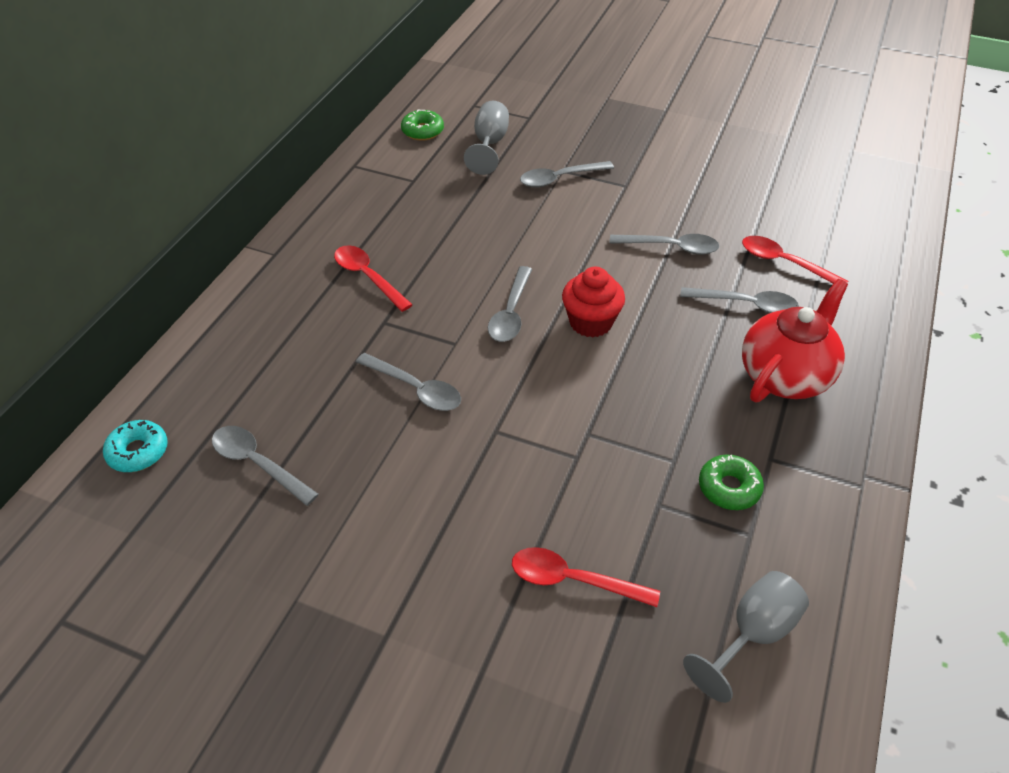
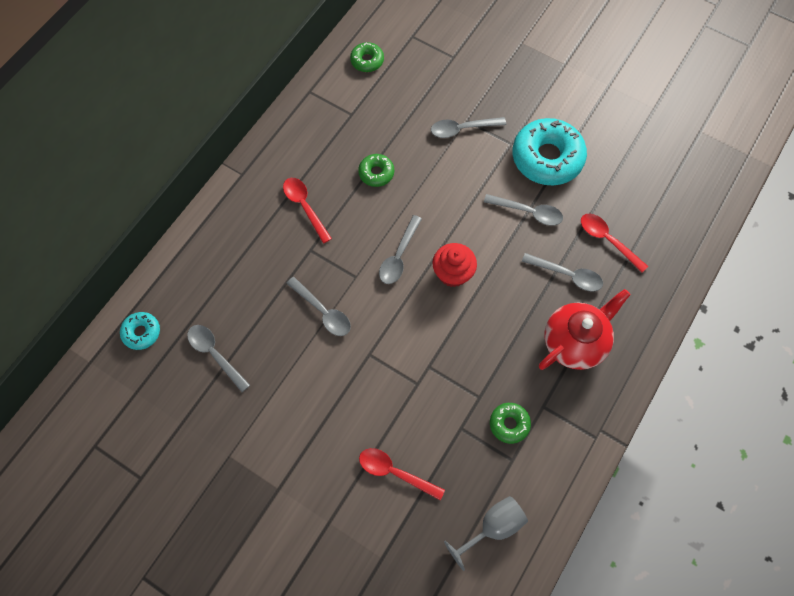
camera: 10 degrees right, 20 degrees up
grey goblet [464,101,509,175] -> none
none -> green donut [358,154,394,187]
none -> turquoise donut [512,118,587,186]

